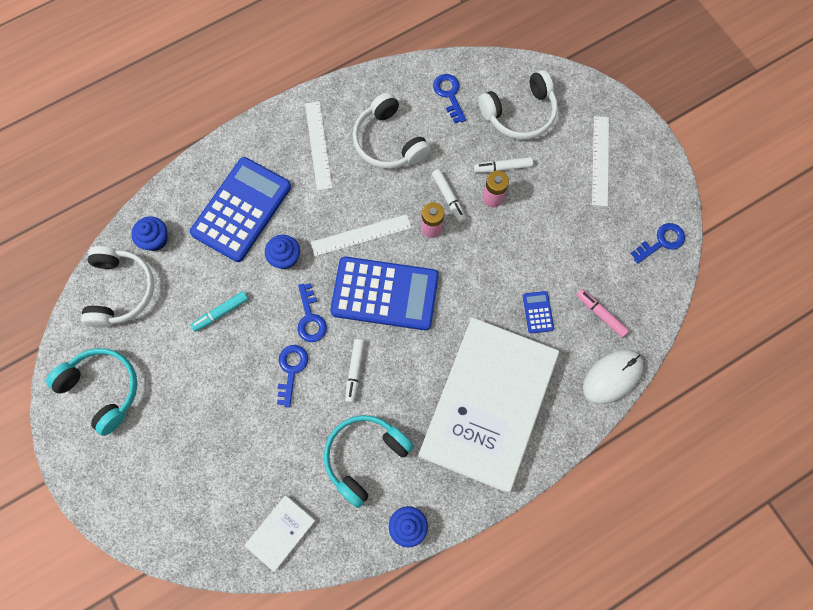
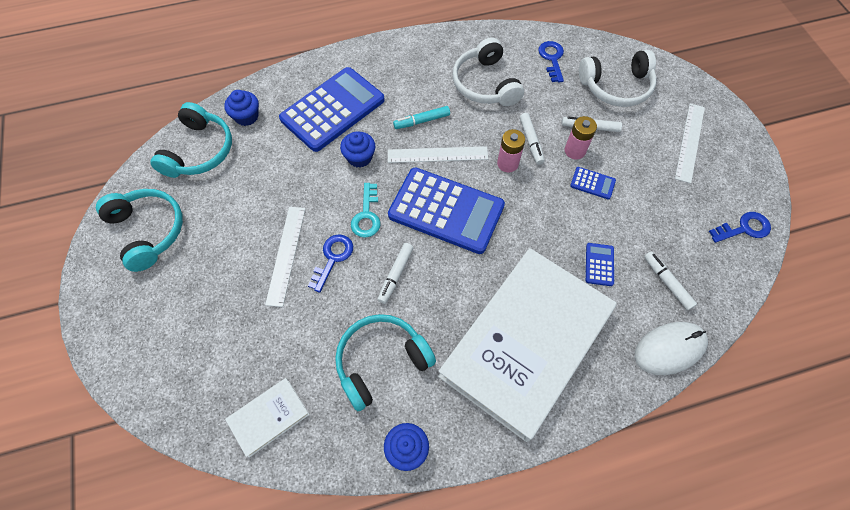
camera: 15 degrees right, 10 degrees down
white headphones [81,246,154,328] -> turquoise headphones [150,102,232,178]
turquoise marker [190,291,249,332] -> turquoise marker moved to [393,106,450,129]
blue key [298,283,327,342] -> turquoise key [351,183,380,238]
white ruler [305,101,332,191] -> white ruler moved to [265,207,305,307]
pink marker [576,289,629,337] -> white marker [644,251,697,310]
none -> blue calculator [570,167,616,200]

